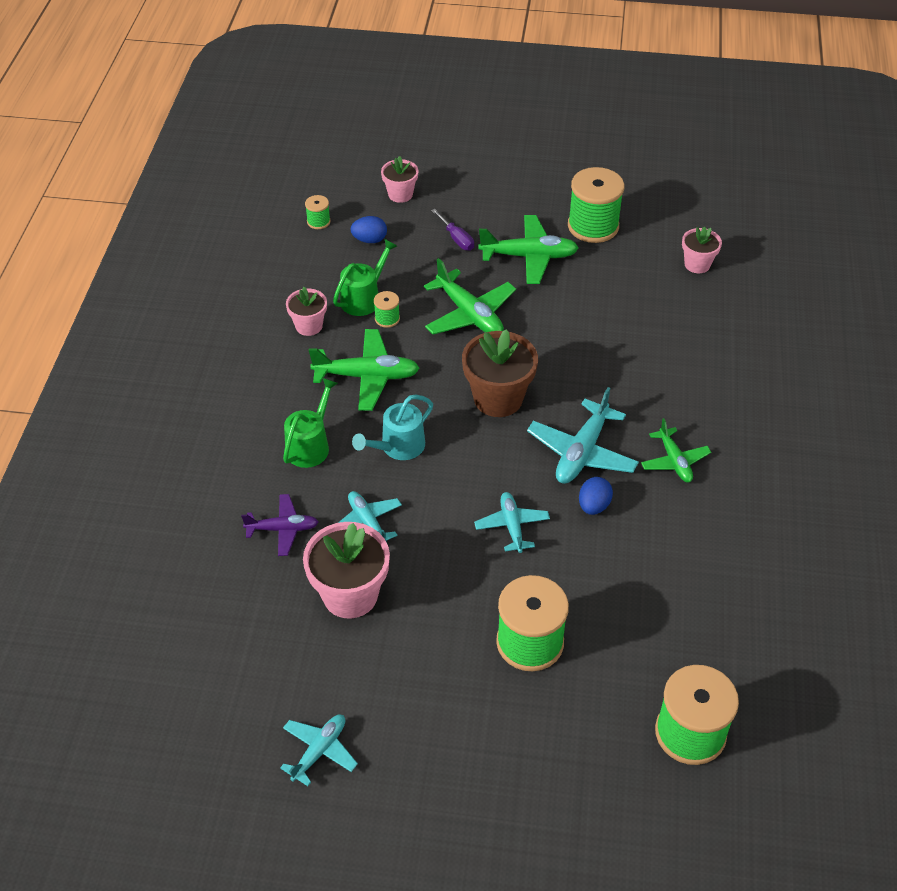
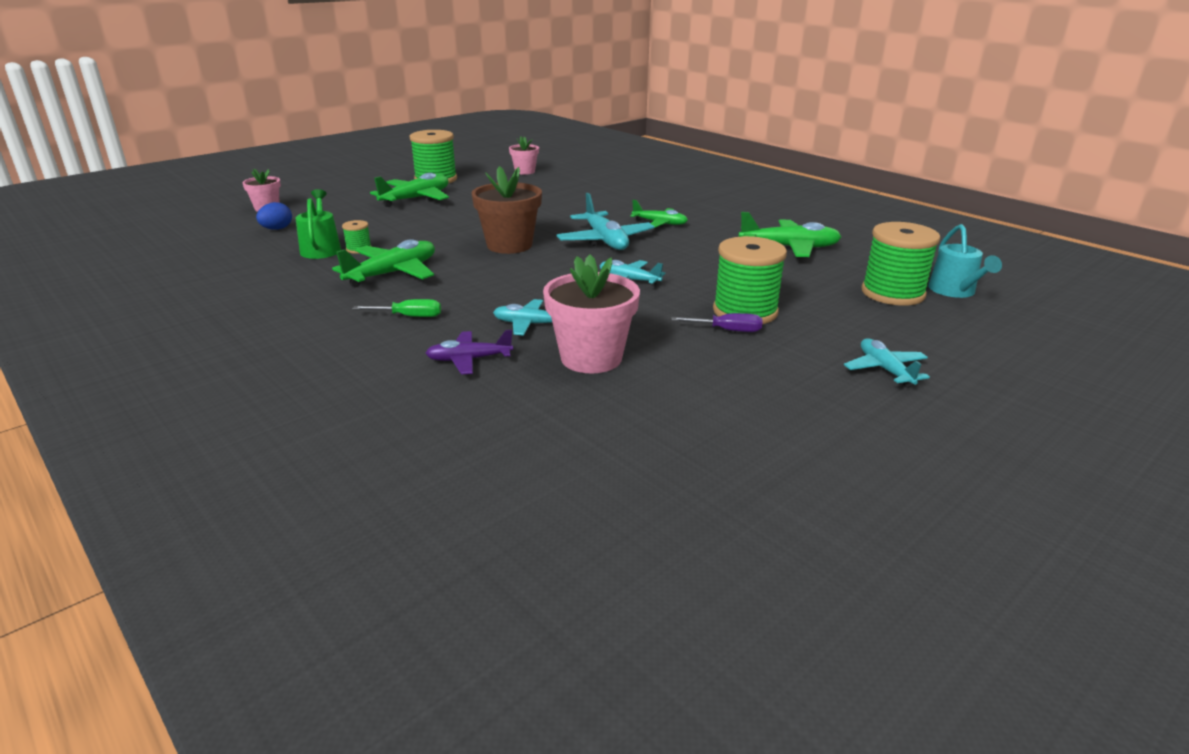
camera: 50 degrees left, 20 degrees down
purple plane [241,494,318,556] -> purple plane turned 135 degrees counterclockwise [426,330,513,375]
turquoise plane [280,714,358,786] -> turquoise plane moved to [844,338,930,388]
green watering can [283,378,338,468] -> green screwdriver [353,299,441,317]
pink flower pot [286,287,327,336] -> none
green spool [305,195,331,229] -> none
turquoise watering can [352,395,433,460] -> turquoise watering can moved to [928,224,1002,298]
green plane [424,258,516,335] -> green plane moved to [739,212,841,257]
purple screwdriver [431,209,474,251] -> purple screwdriver moved to [671,313,762,332]
blue egg [579,477,613,515] -> none

